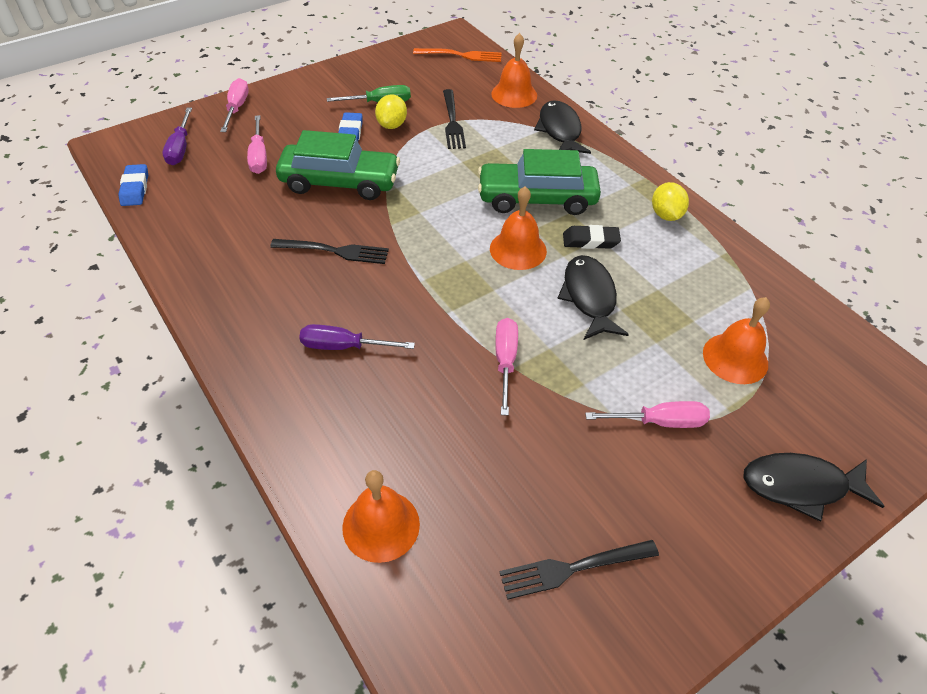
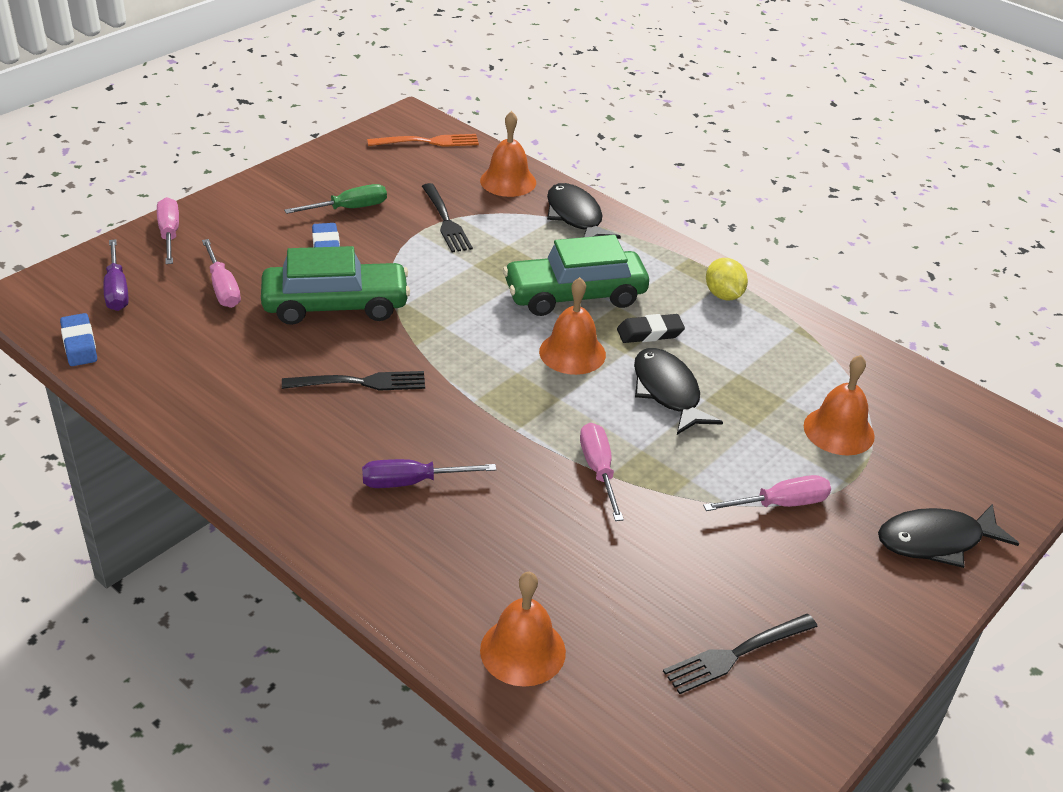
camera: 15 degrees left, 10 degrees down
yellow lemon [375,94,407,129] -> none

